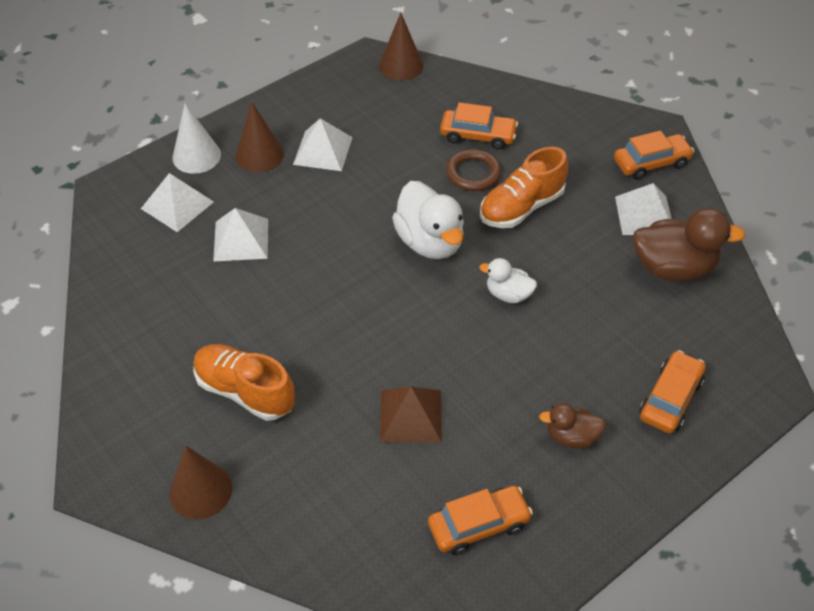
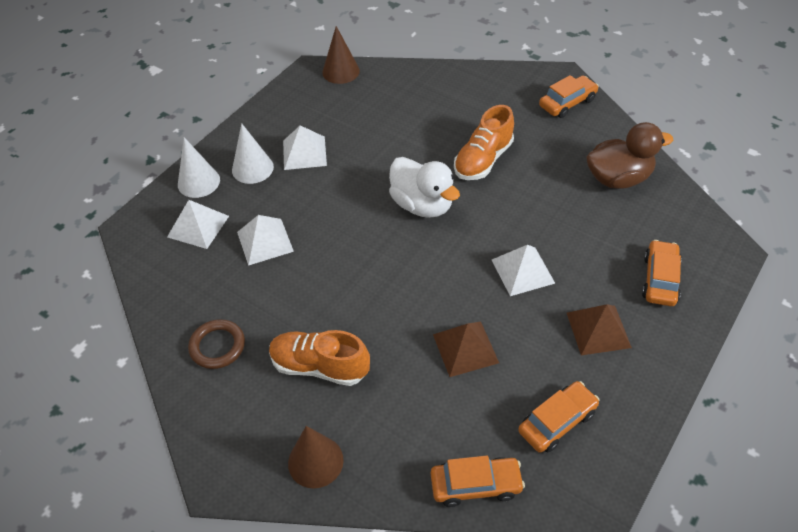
camera: 15 degrees left, 0 degrees up
brown cone [236,102,284,172] -> white cone [232,123,274,184]
orange car [440,102,518,150] -> orange car moved to [431,456,525,507]
brown ring [446,149,501,191] -> brown ring moved to [188,319,245,369]
white duck [479,258,537,303] -> none
brown duck [539,403,606,449] -> brown pyramid [567,304,632,355]
white pyramid [615,183,672,235] -> white pyramid moved to [492,245,555,296]

